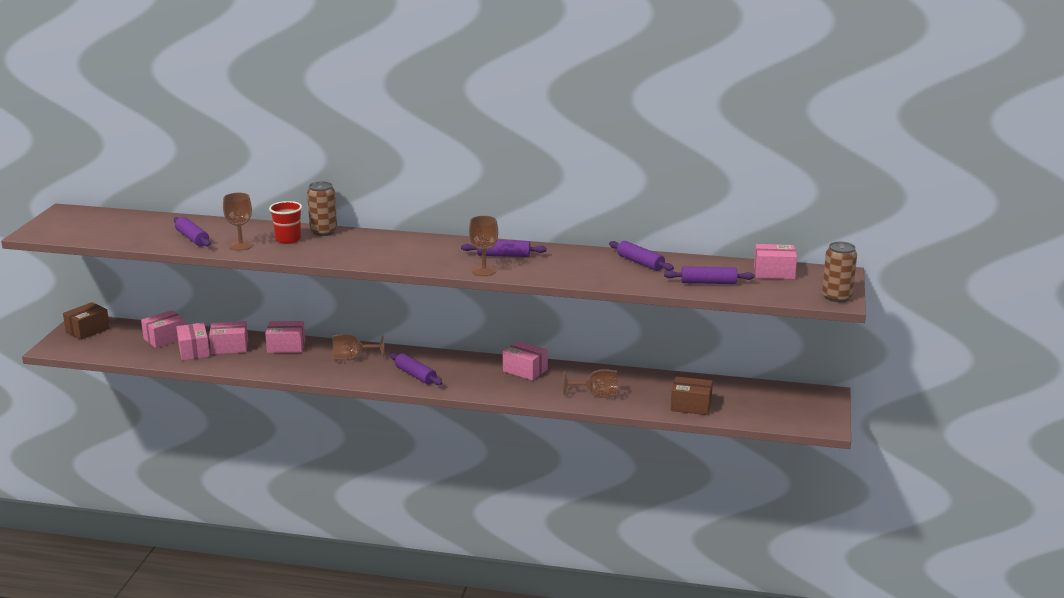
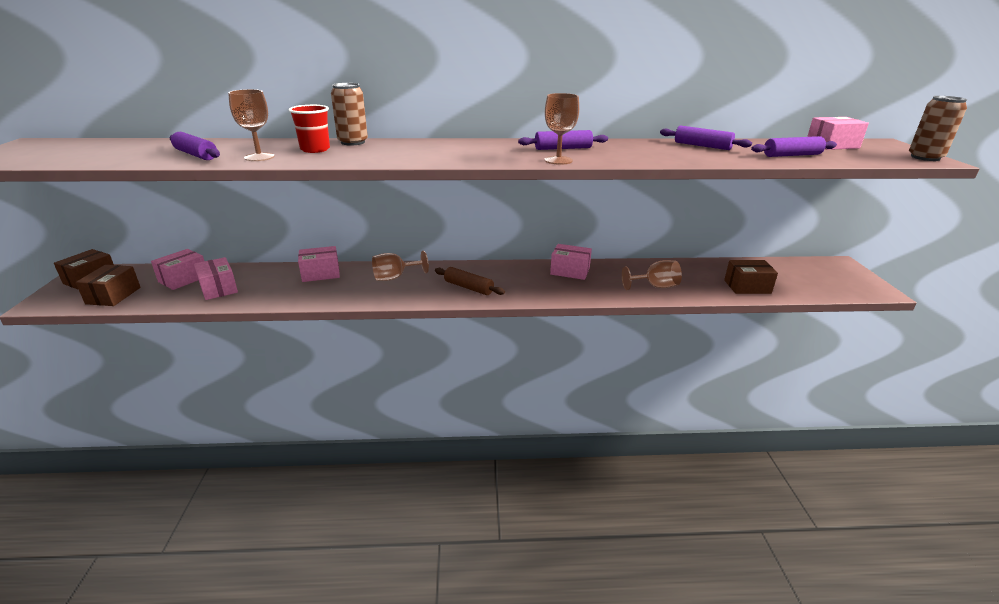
camera: 15 degrees left, 5 degrees up
pink box [209,321,248,354] -> none
purple rolling pin [390,353,442,385] -> brown rolling pin [435,267,505,295]
none -> brown box [76,265,141,306]

